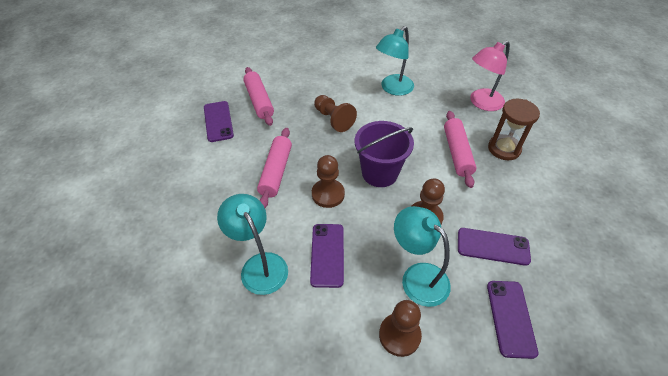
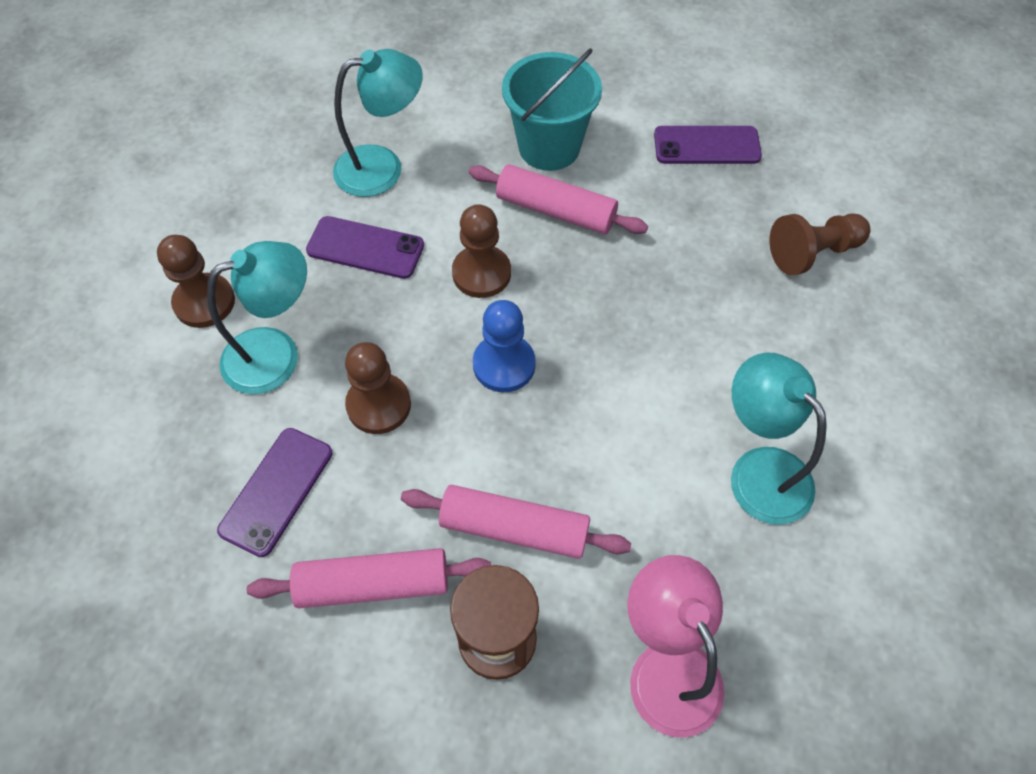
camera: 105 degrees right, 10 degrees up
pink rolling pin [243,67,274,126] -> pink rolling pin moved to [247,548,491,608]
brown pawn [314,95,357,132] -> brown pawn moved to [770,213,870,275]
purple bucket [355,121,414,187] -> blue pawn [473,300,536,392]
purple phone [487,281,538,359] -> none
none -> turquoise bucket [502,48,602,171]

